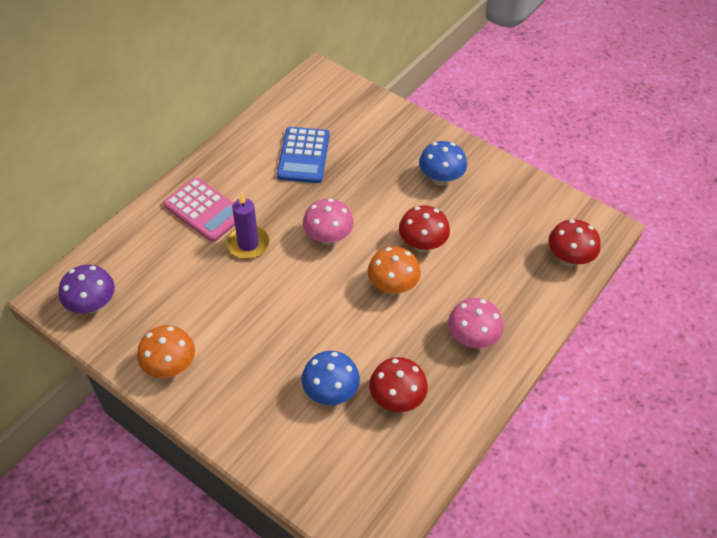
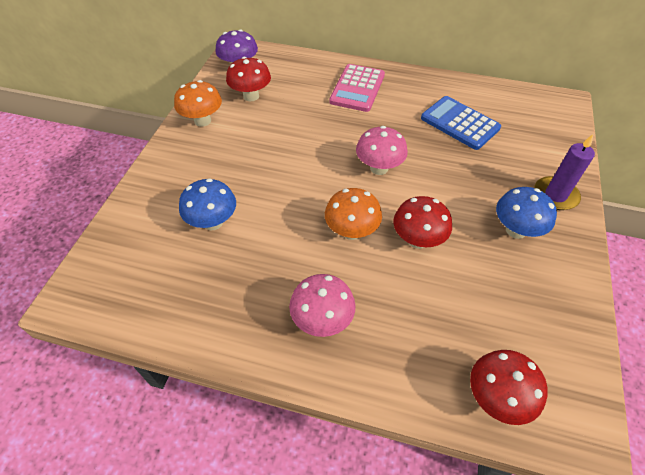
camera: 70 degrees right, 0 degrees up
purple candle [226,193,270,259] -> purple candle moved to [534,134,595,210]
blue calculator [277,127,330,183] -> blue calculator turned 60 degrees clockwise [421,96,501,150]
red mushroom [369,357,428,412] -> red mushroom moved to [226,57,271,101]

